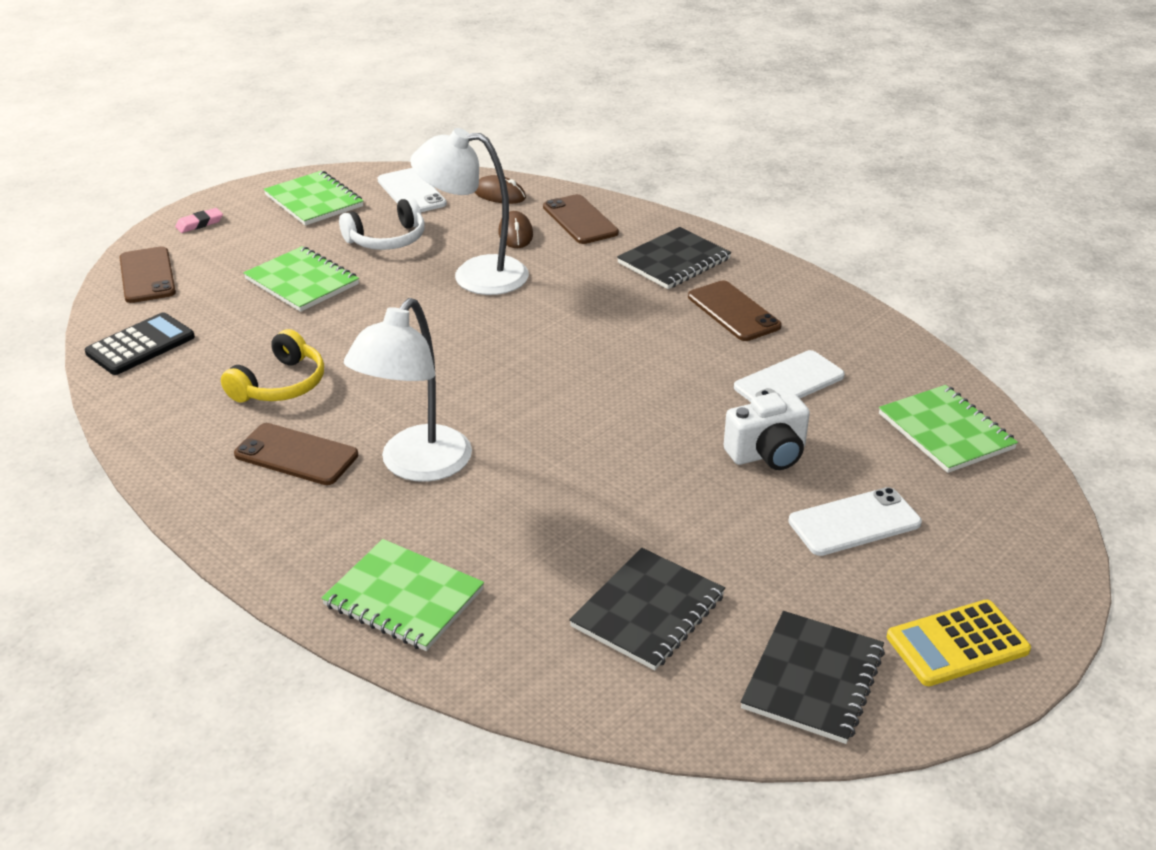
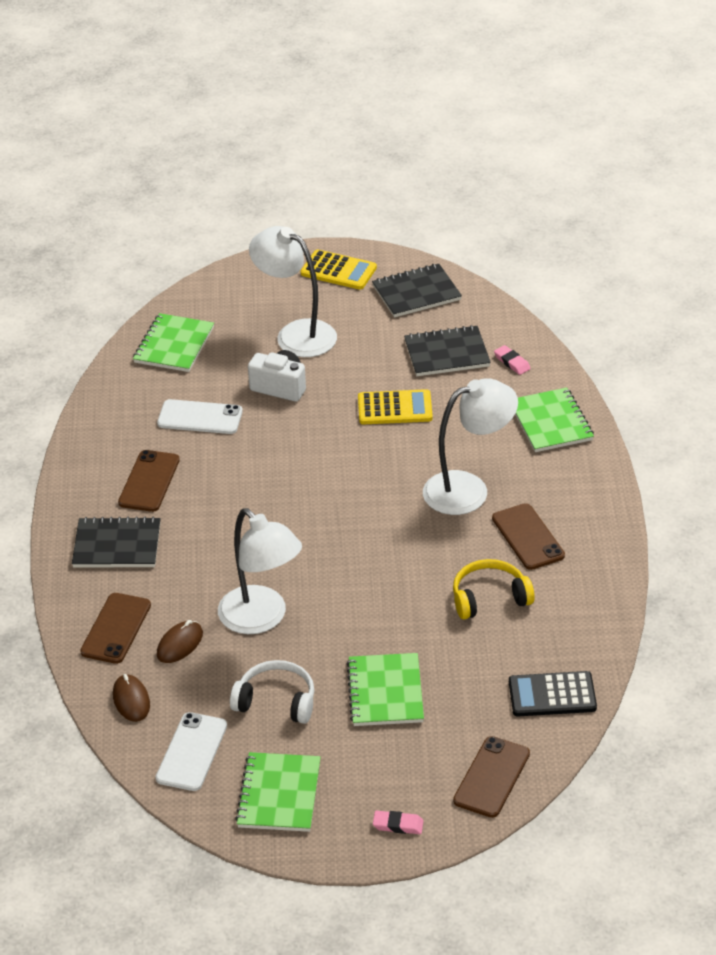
camera: 135 degrees left, 5 degrees up
white phone [788,487,922,556] -> white lamp [249,226,337,357]
none -> yellow calculator [358,389,433,424]
none -> pink eraser [494,345,531,375]

